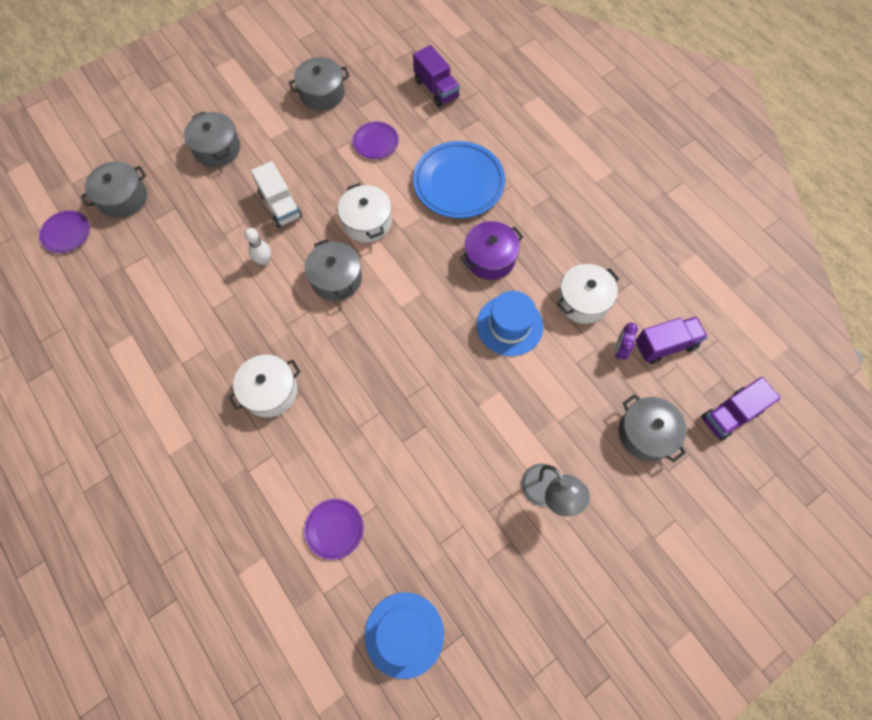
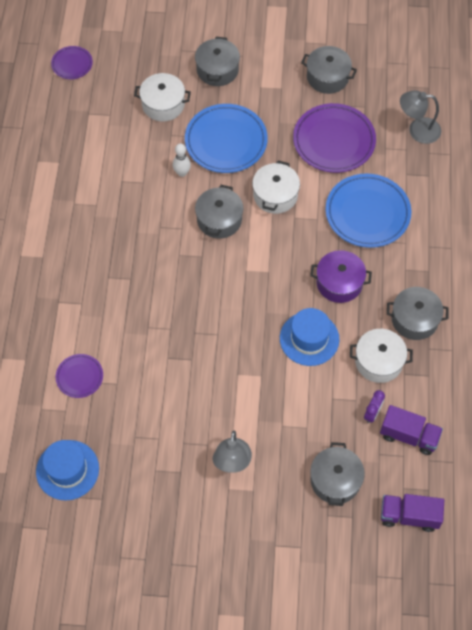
camera: 40 degrees right, 5 degrees down
grey pot [81,161,147,218] -> grey pot moved to [387,287,449,340]
white pot [228,355,301,418] -> white pot moved to [134,73,191,121]
white truck [251,161,302,227] -> blue plate [185,104,268,173]
purple plate [352,121,399,159] -> purple plate [293,103,376,173], size x1.93
purple truck [413,45,460,107] -> grey lamp [400,90,441,144]
purple clock [615,323,638,361] -> purple clock turned 150 degrees clockwise [364,390,385,423]

